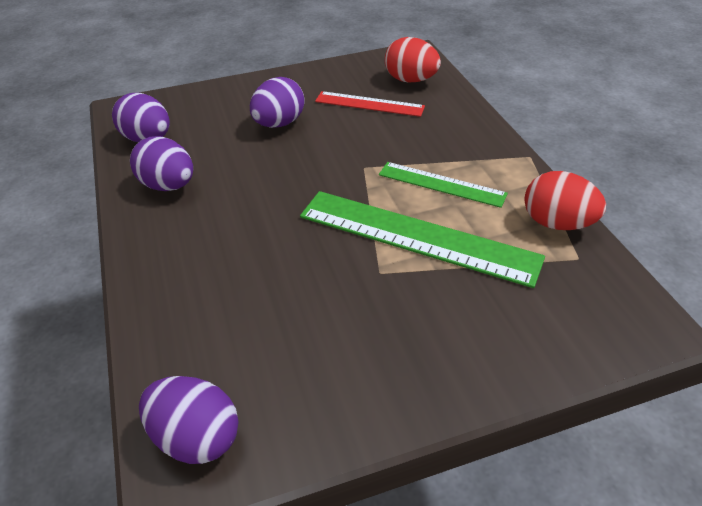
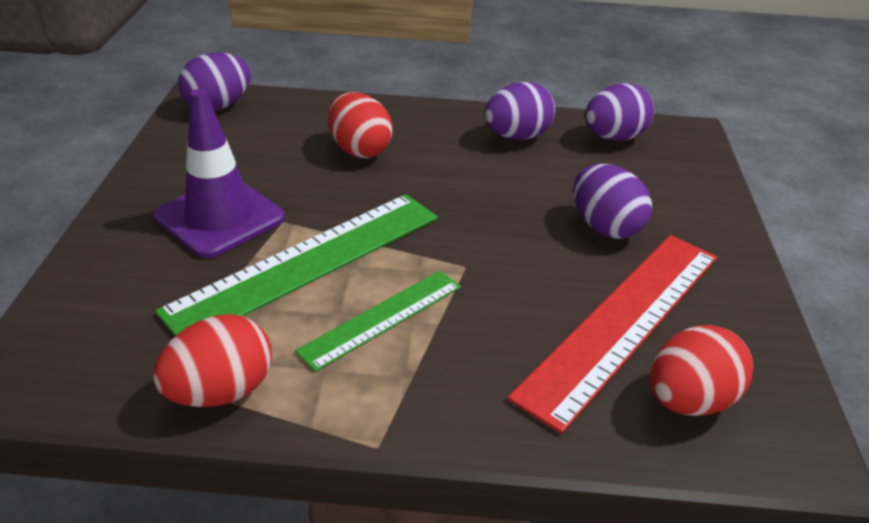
camera: 110 degrees right, 5 degrees down
red ruler [315,91,425,117] -> red ruler [507,235,717,434], size x1.75
none -> purple traffic cone [154,89,285,258]
none -> red egg [328,92,392,158]

